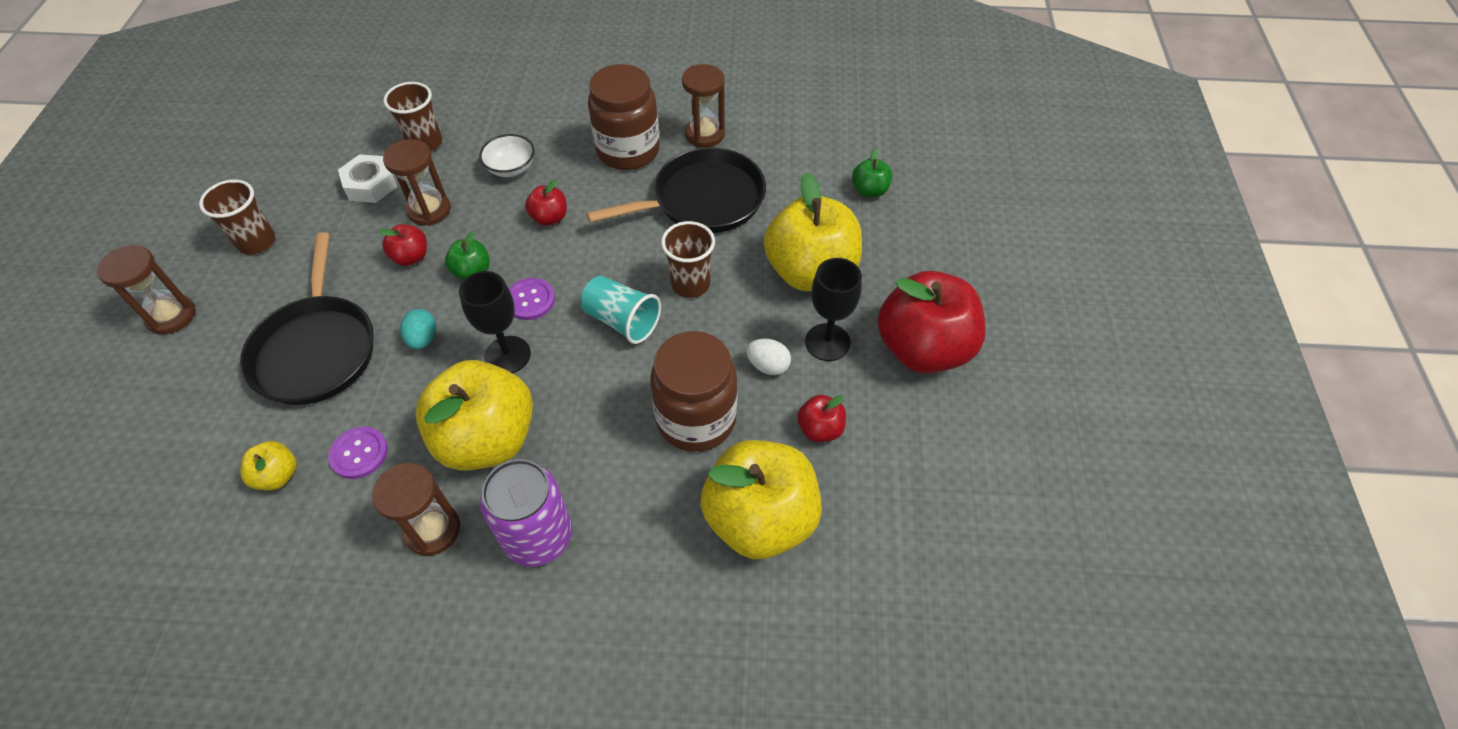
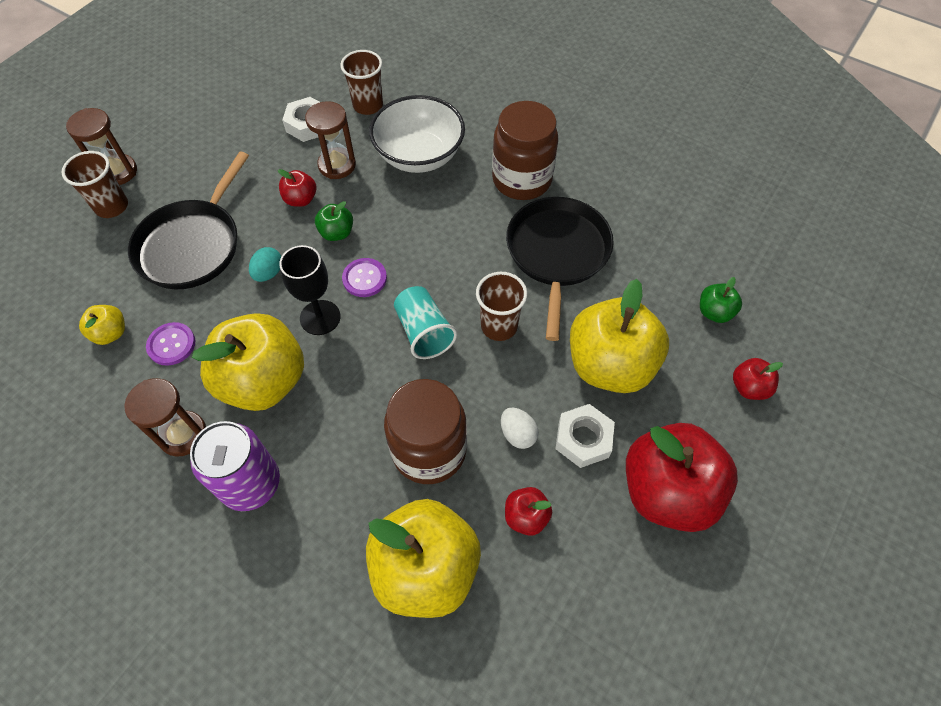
camera: 30 degrees right, 5 degrees up
brown cup [199,180,275,255] -> brown cup moved to [61,151,128,218]
white bowl [479,134,535,177] -> white bowl [369,95,465,173], size x1.90
red apple [525,179,567,226] -> red apple moved to [733,358,783,400]
black pan [586,147,766,233] -> black pan turned 90 degrees counterclockwise [506,197,614,341]
brown hourglass [682,64,725,148] -> none
black goblet [805,258,862,361] -> white nut [556,404,615,468]

